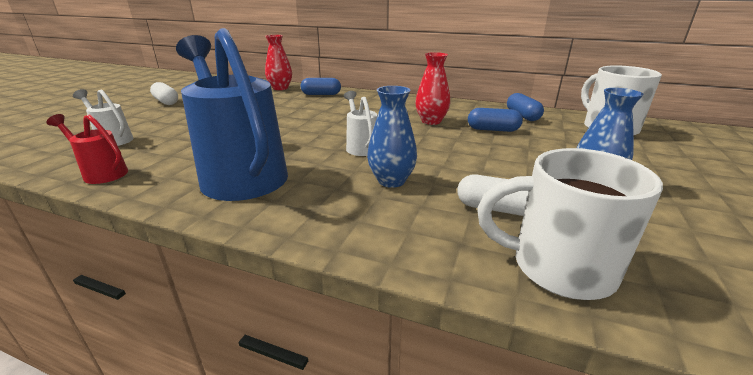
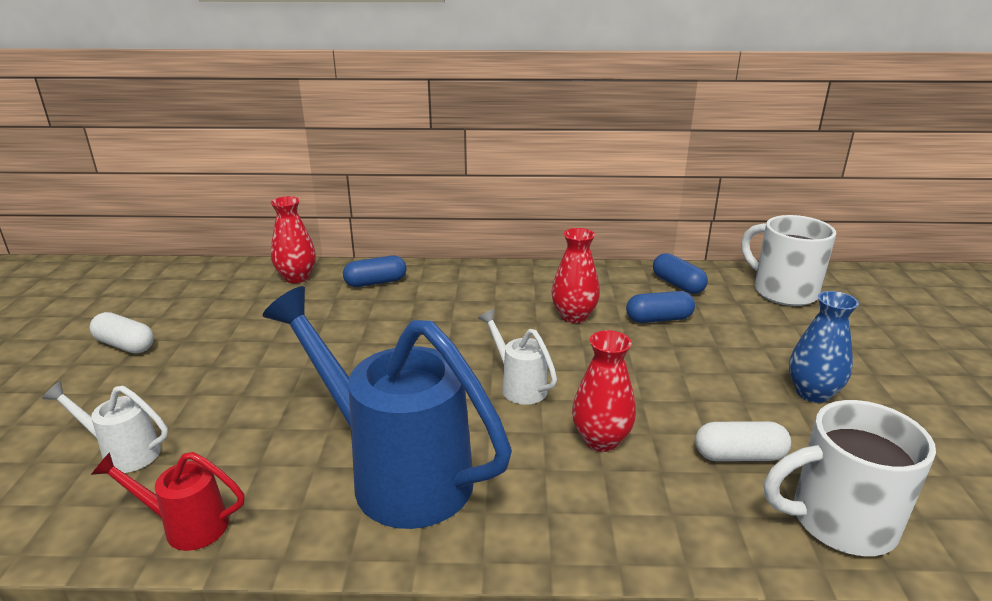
camera: 20 degrees left, 0 degrees up
blue vase [367,86,417,188] -> red vase [572,330,636,452]

